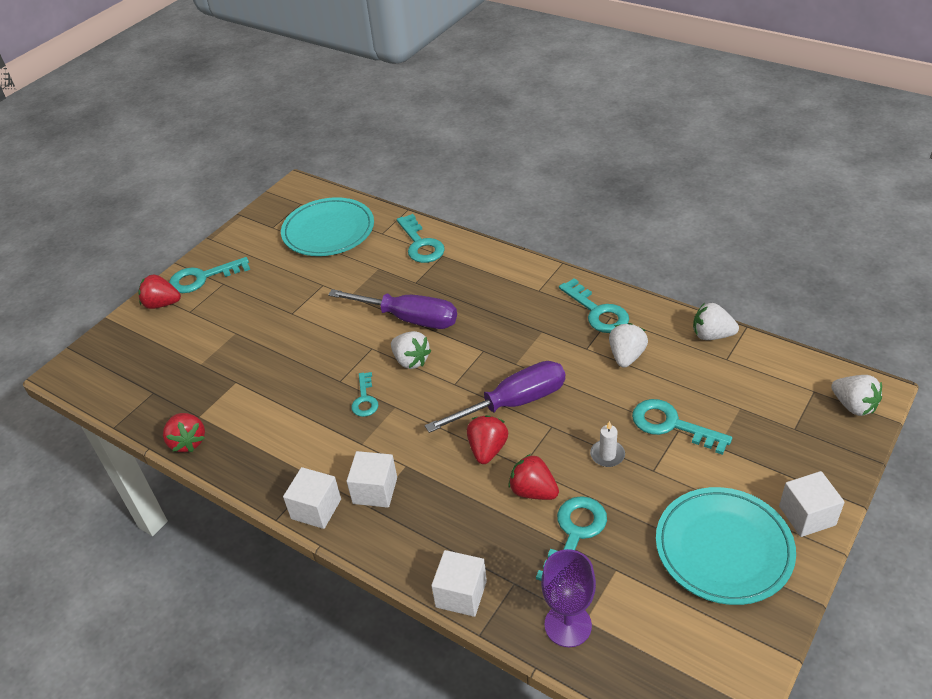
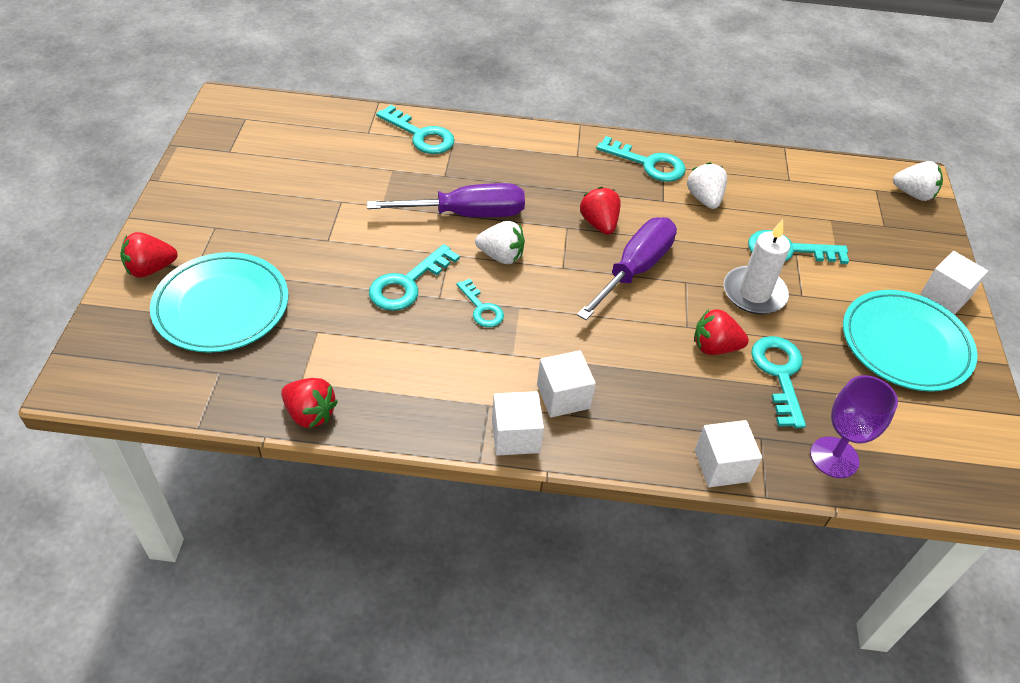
camera: 35 degrees left, 5 degrees up
turquoise key [169,257,250,293] -> turquoise key moved to [369,244,460,311]
turquoise plate [281,197,374,256] -> turquoise plate moved to [150,252,288,353]
red strawberry [467,415,508,464] -> red strawberry moved to [580,187,621,235]
white candle [590,421,625,467] -> white candle [724,220,790,314], size x1.84
white strawberry [693,303,739,340] -> none

